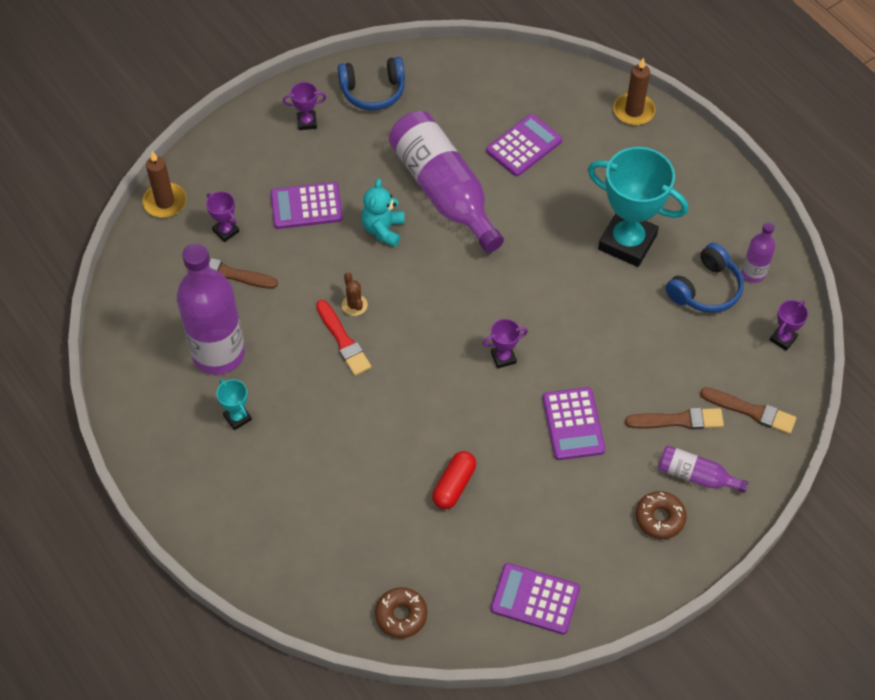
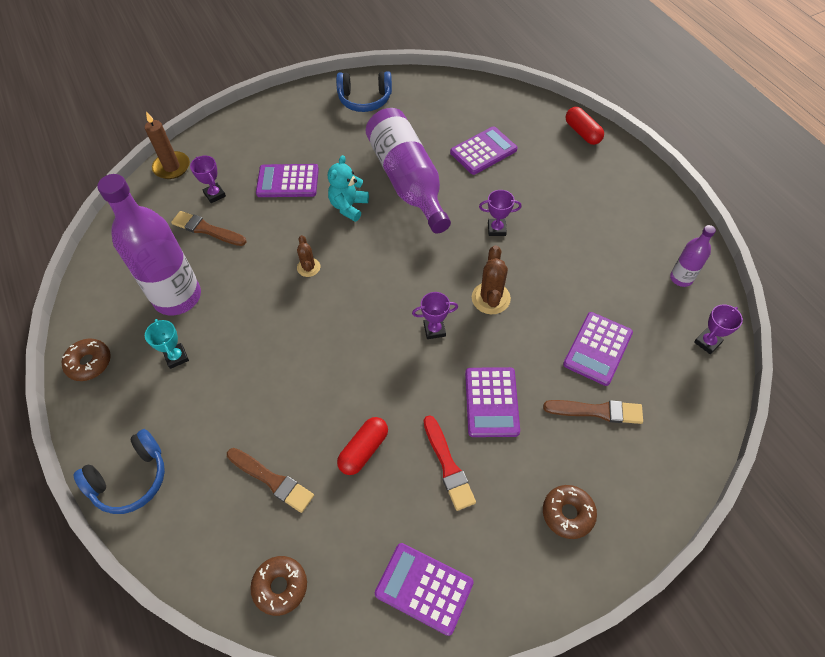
camera: 10 degrees right, 0 degrees up
purple trophy [283,82,326,130] -> purple trophy moved to [479,190,522,236]
red brush [316,300,371,376] -> red brush moved to [424,415,476,511]
turquoise trophy [588,147,688,267] -> none
brown candle [613,58,656,125] -> red capsule [565,107,604,145]
purple bottle [658,445,749,493] -> none
blue headphones [665,243,744,313] -> blue headphones moved to [73,429,165,514]
brown brush [700,387,796,434] -> brown brush moved to [227,448,314,513]
none -> brown donut [61,338,111,381]
none -> brown cactus [472,245,511,314]
none -> purple calculator [563,312,633,386]

